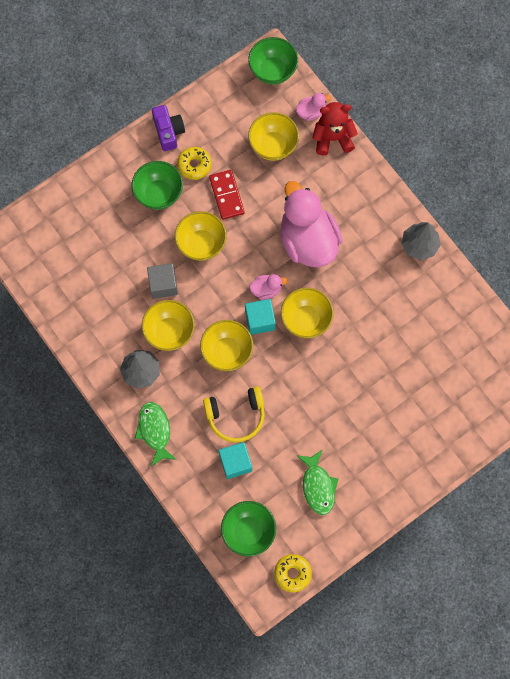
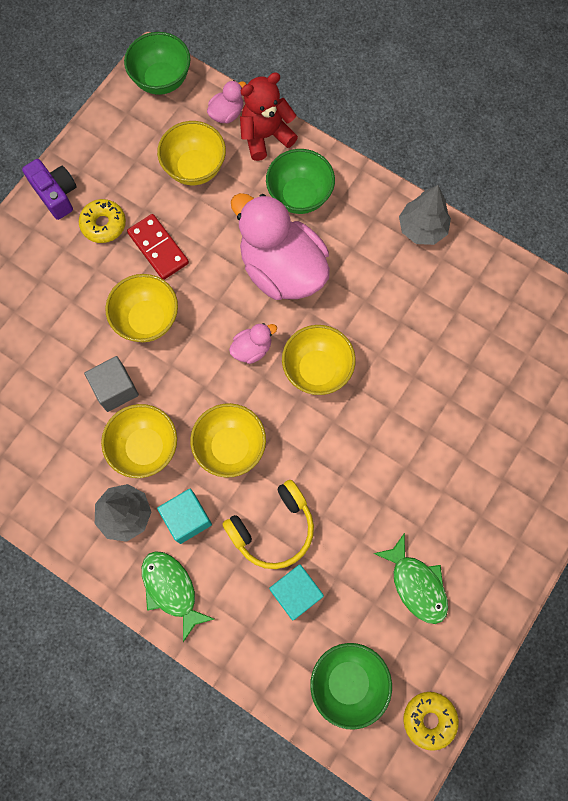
camera: 20 degrees left, 0 degrees up
green bowl [132,161,183,210] -> green bowl moved to [266,149,335,214]
turquoise cube [245,299,276,335] -> turquoise cube moved to [157,489,212,544]

